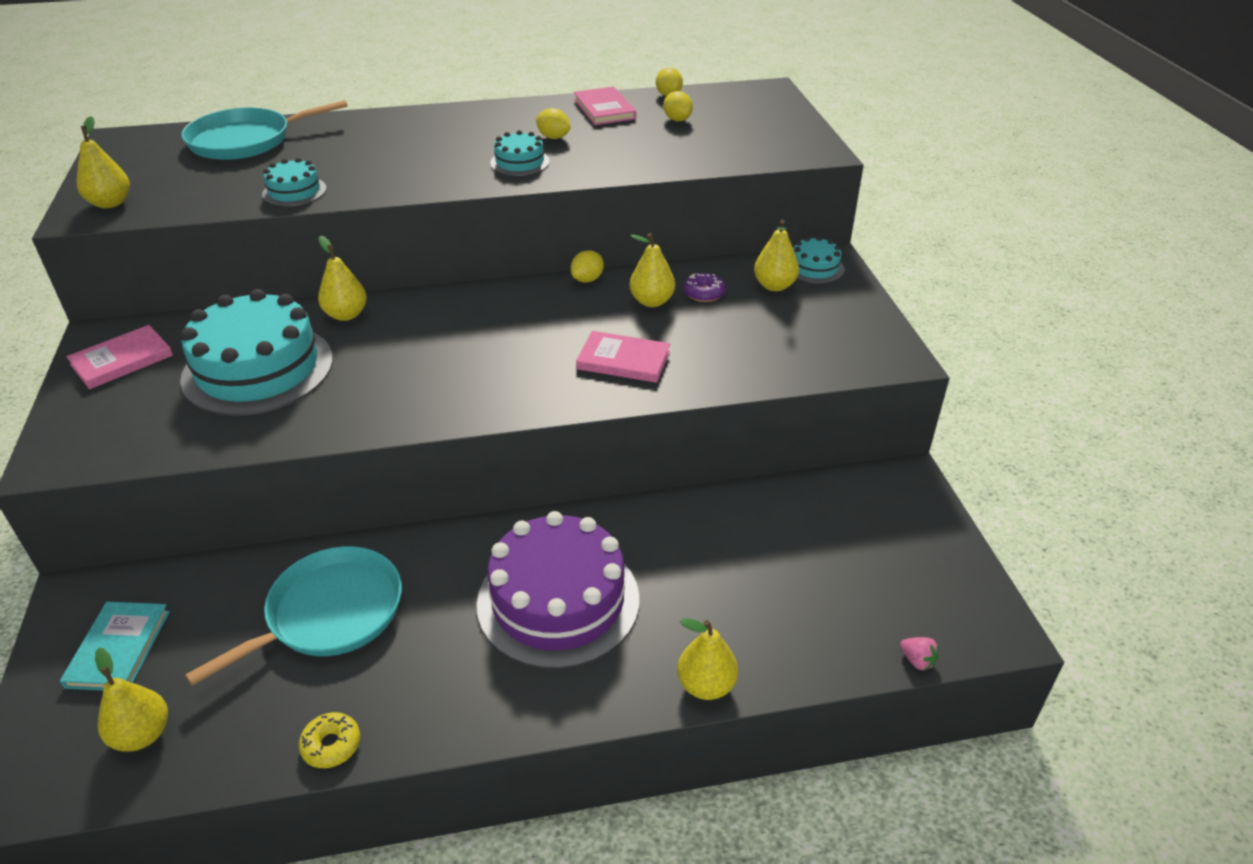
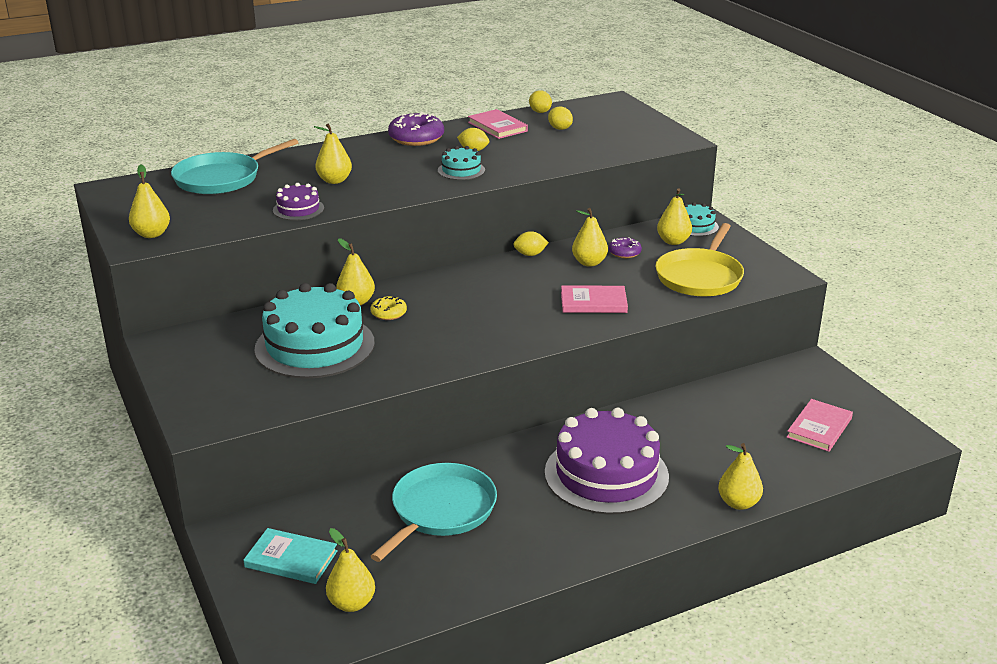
camera: 15 degrees left, 10 degrees down
turquoise book [60,602,170,690] -> turquoise book turned 60 degrees counterclockwise [244,528,338,584]
pink book [66,325,173,389] -> pink book moved to [787,399,853,452]
turquoise cake [262,158,327,207] -> purple cake [273,183,324,220]
yellow donut [299,712,360,768] -> yellow donut moved to [370,296,407,320]
yellow lemon [571,250,604,283] -> yellow lemon turned 60 degrees clockwise [513,231,549,256]
pink strawberry [900,637,939,670] -> none
none -> yellow pear [314,123,352,184]
none -> purple donut [388,112,444,146]
none -> yellow pan [655,223,744,296]

